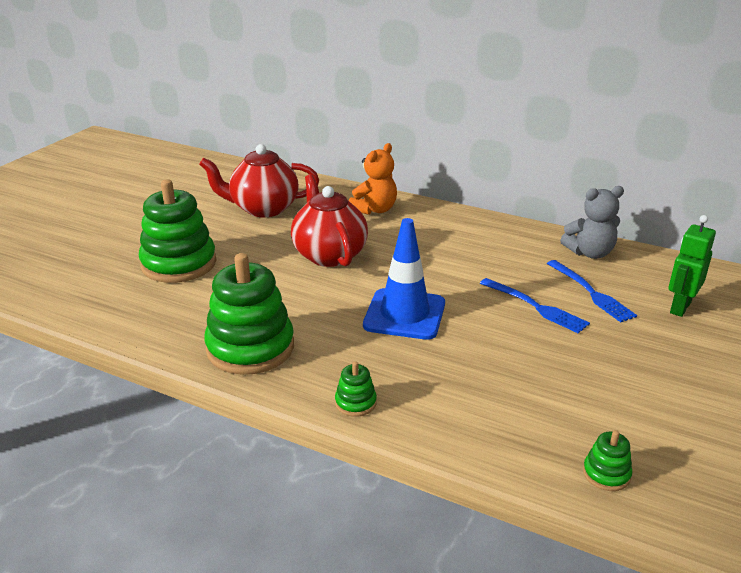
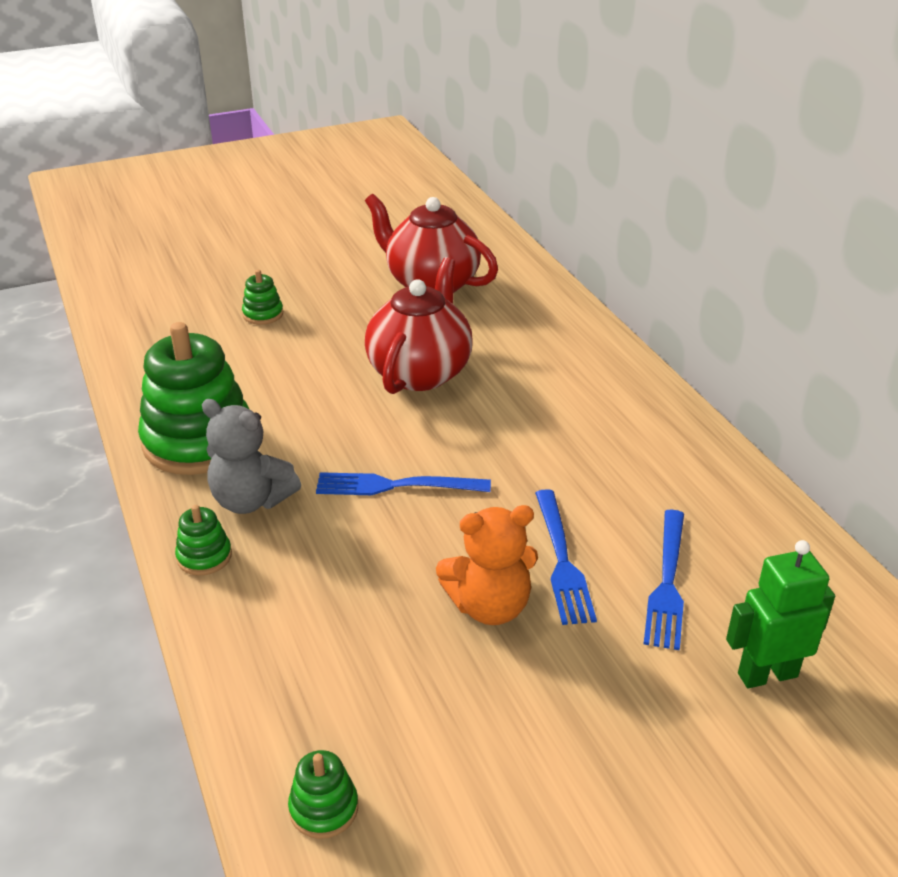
camera: 40 degrees right, 5 degrees up
green stacking toy [139,179,216,283] -> green stacking toy [242,270,283,325], size x0.43
orange teddy bear [349,143,397,215] -> orange teddy bear moved to [436,505,538,625]
blue traffic cone [363,218,445,340] -> blue fork [316,472,491,495]
grey teddy bear [560,186,624,259] -> grey teddy bear moved to [202,399,301,514]

